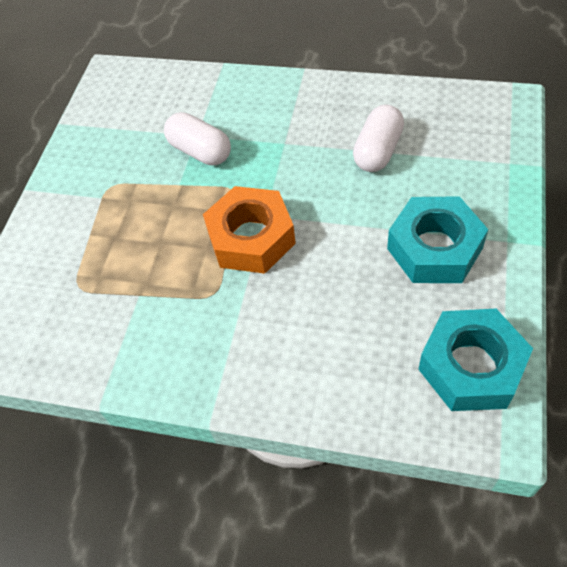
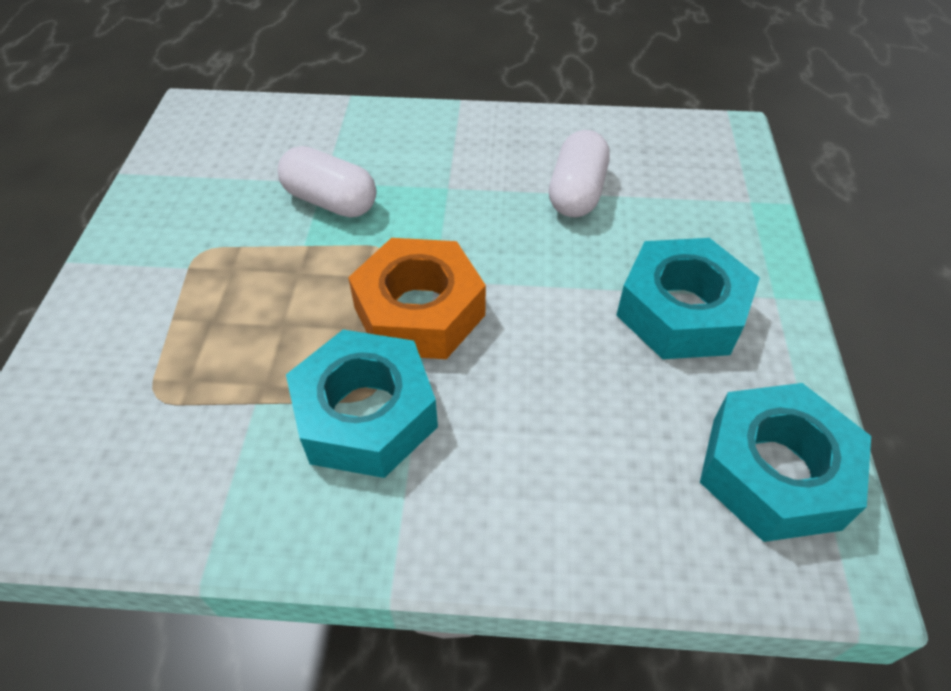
camera: 15 degrees left, 5 degrees down
none -> turquoise nut [286,330,438,478]

